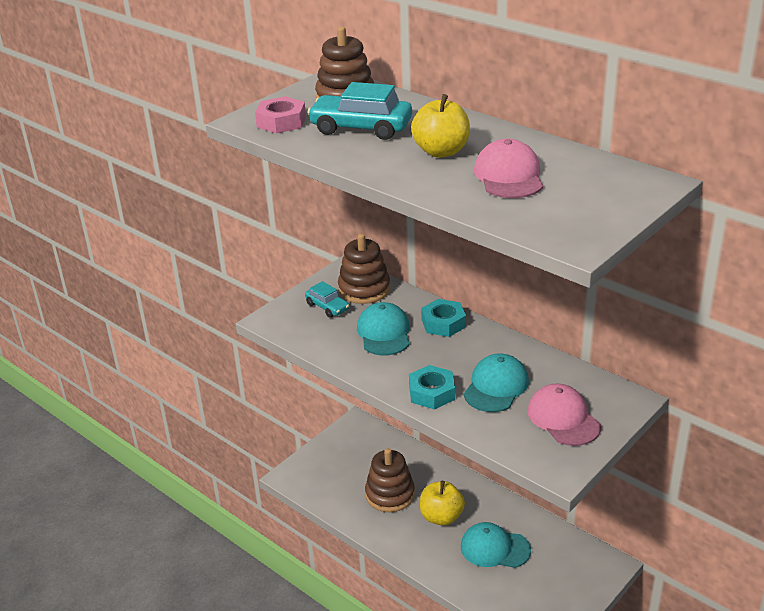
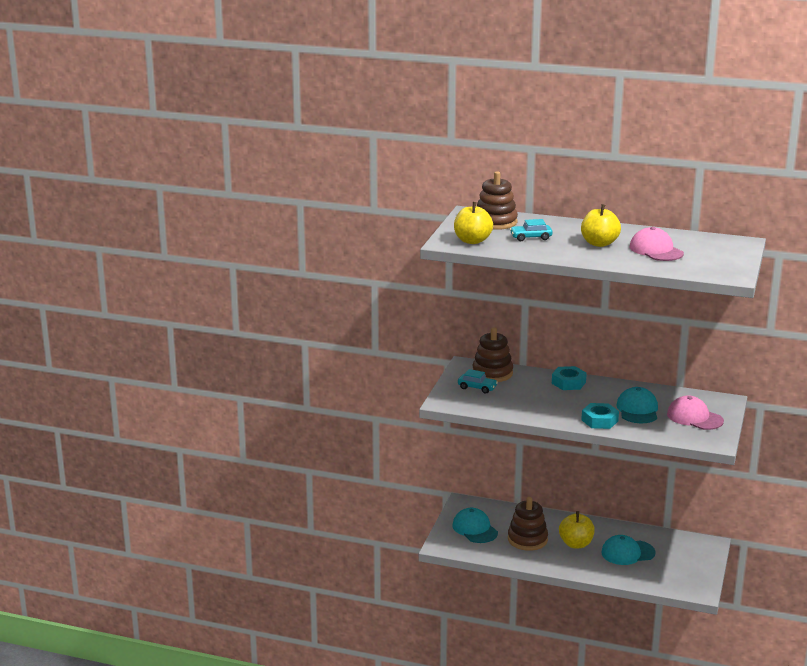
camera: 25 degrees left, 10 degrees down
pink nut [255,96,306,134] -> yellow apple [454,202,493,244]
turquoise car [307,82,412,140] -> turquoise car [510,219,553,241], size x0.58
turquoise cap [357,302,410,355] -> turquoise cap moved to [452,508,498,543]

